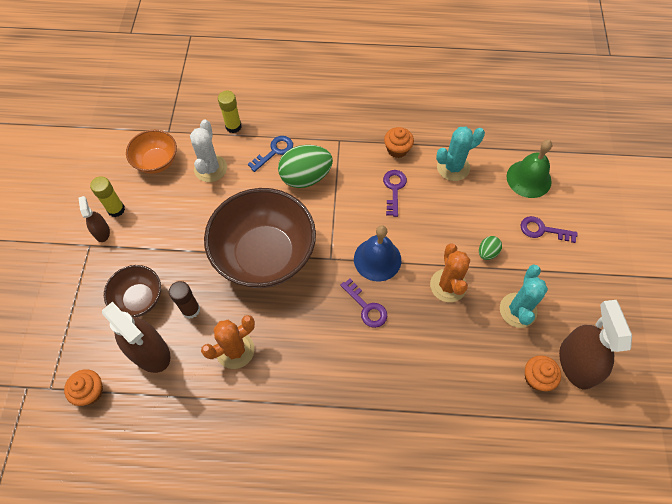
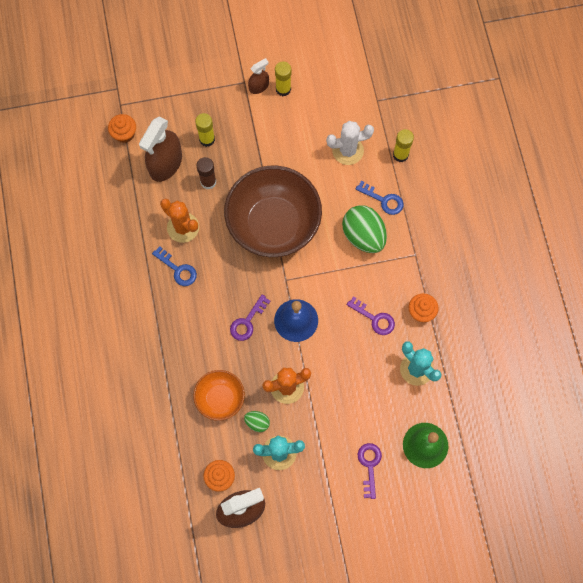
camera: 75 degrees right, 10 degrees up
brown bowl [104,265,161,317] -> yellow glue stick [195,113,215,147]
orange bowl [126,130,177,174] -> orange bowl moved to [193,370,245,421]
purple key [383,170,407,217] -> purple key turned 45 degrees clockwise [347,296,395,335]
green egg [479,236,502,260] -> green egg moved to [244,411,270,432]
none -> blue key [152,246,197,286]

